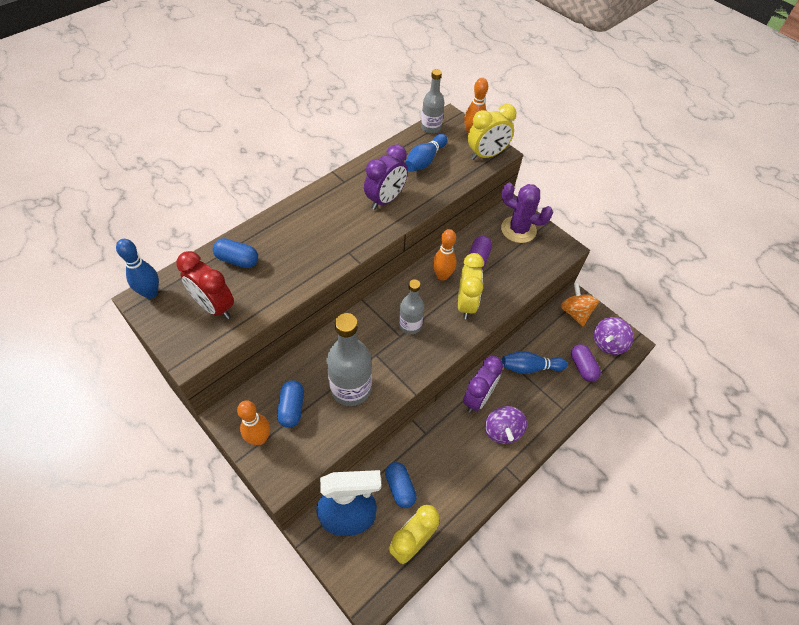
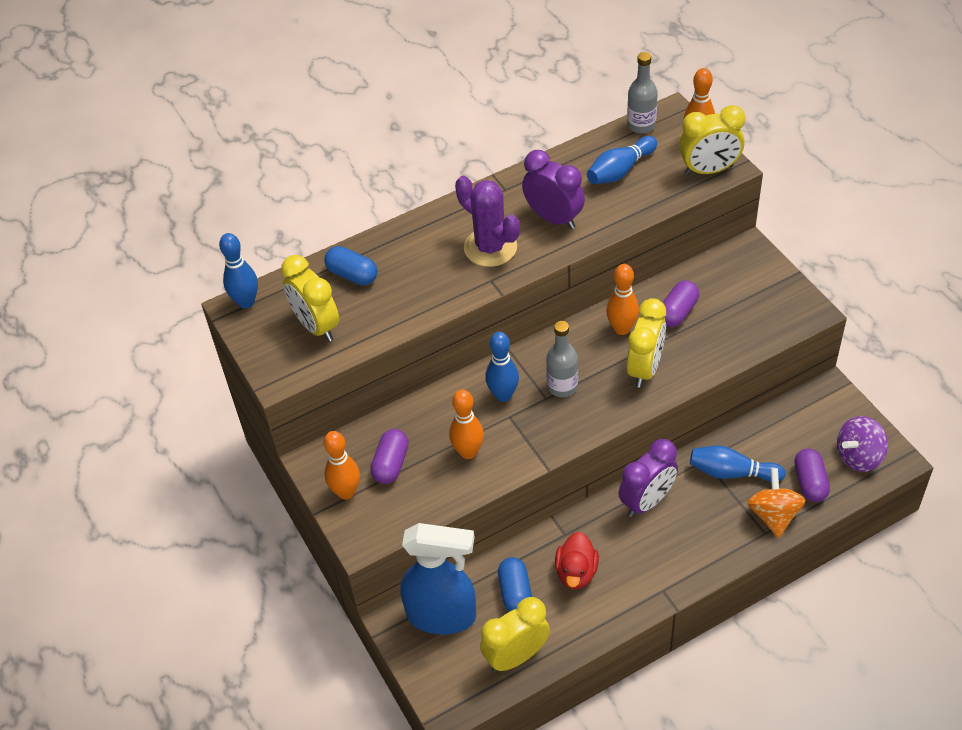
camera: 20 degrees right, 5 degrees down
red clock [176,251,234,319] -> yellow clock [281,255,339,342]
blue capsule [277,380,304,428] -> purple capsule [370,429,409,484]
grey bottle [326,313,372,406] -> orange bowling pin [449,390,484,459]
purple clock [364,144,408,210] -> purple clock turned 105 degrees counterclockwise [522,150,585,229]
purple spinning top [485,406,527,444] -> none
purple cactus [501,183,553,243] -> purple cactus moved to [455,176,520,267]
orange spinning top [561,282,599,326] -> orange spinning top moved to [747,468,806,538]
none -> blue bowling pin [485,332,519,402]
none -> red duck [555,532,599,589]

